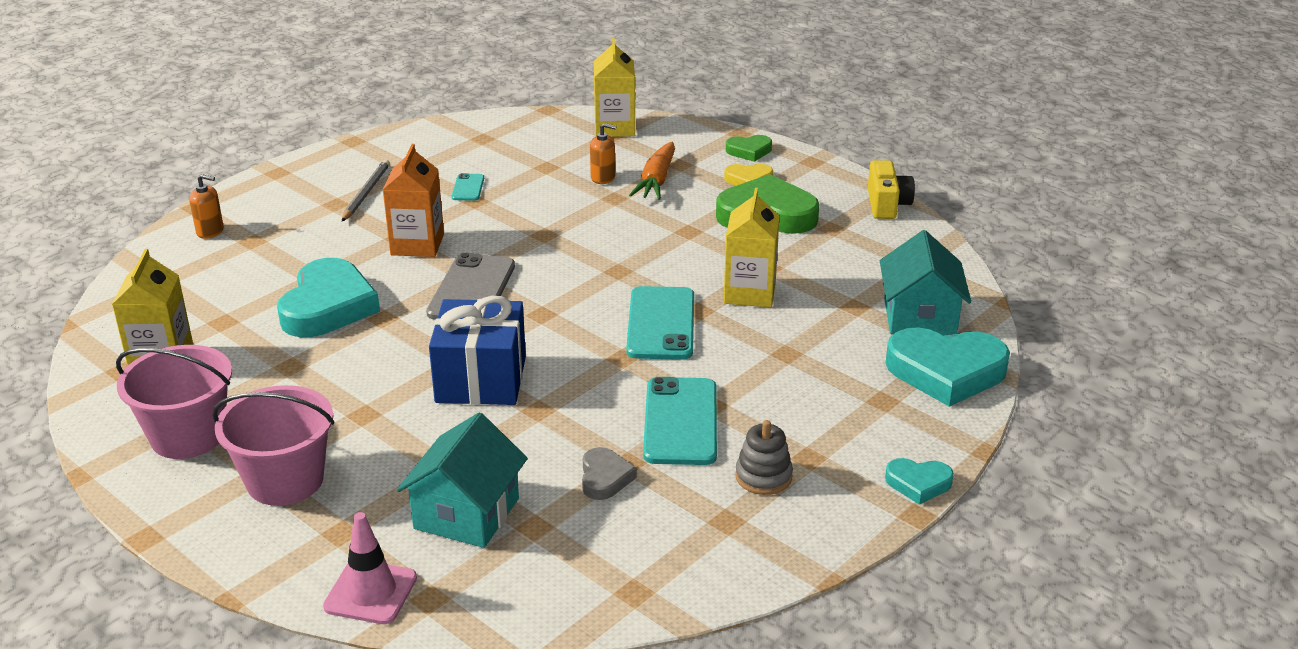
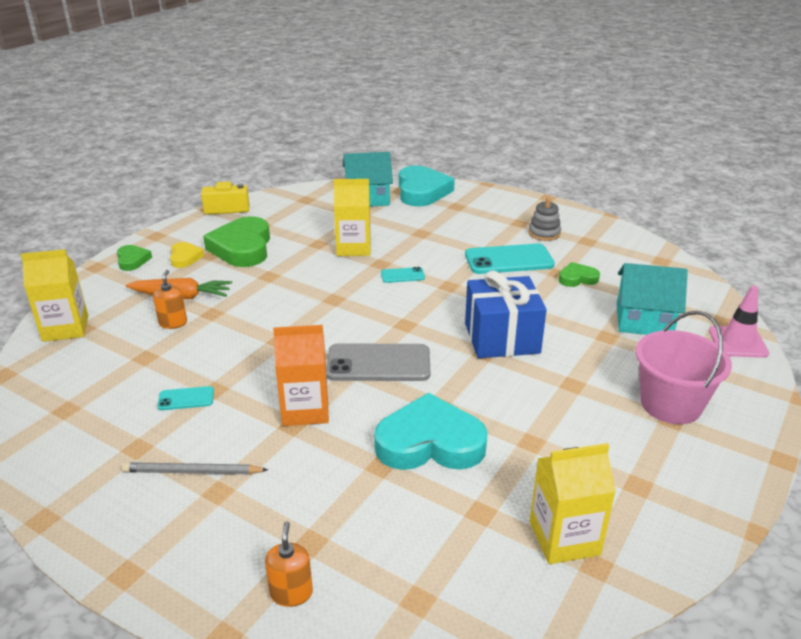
camera: 100 degrees left, 0 degrees up
pink bucket [116,345,232,459] -> none
grey heart [582,447,637,500] -> green heart [559,262,600,287]
turquoise phone [626,286,694,360] -> turquoise phone [381,267,425,283], size x0.49
turquoise heart [885,458,954,505] -> none

